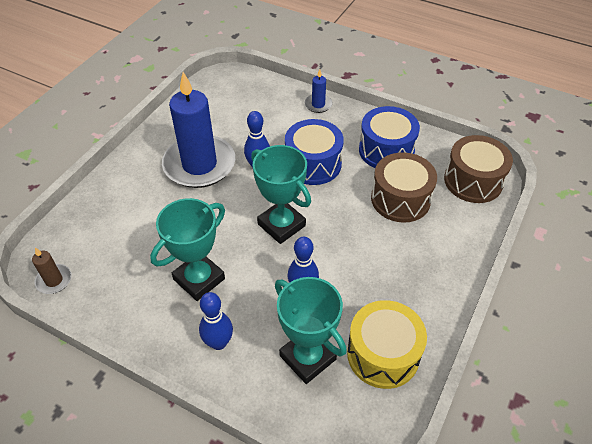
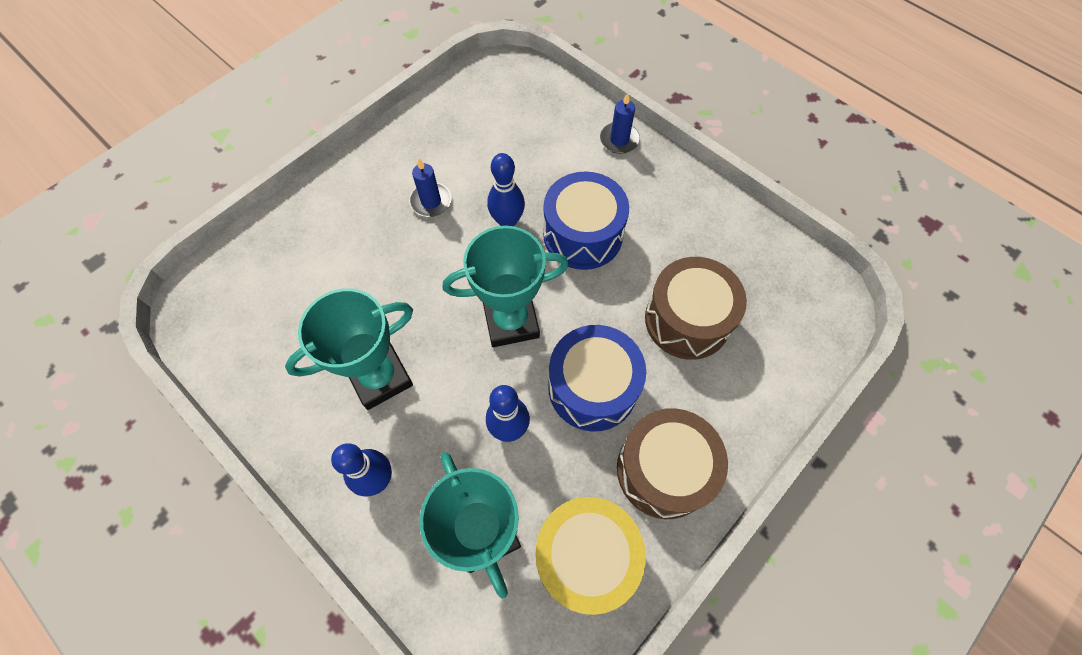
camera: 15 degrees right, 15 degrees up
brown candle [32,248,72,294] -> none
blue candle [162,72,235,188] -> blue candle [409,159,452,217], size x0.42
turquoise trophy [251,145,311,244] -> turquoise trophy turned 75 degrees counterclockwise [443,226,569,347]
blue drum [359,106,420,168] -> blue drum moved to [548,325,646,432]
brown drum [444,135,513,203] -> brown drum moved to [617,408,728,519]

